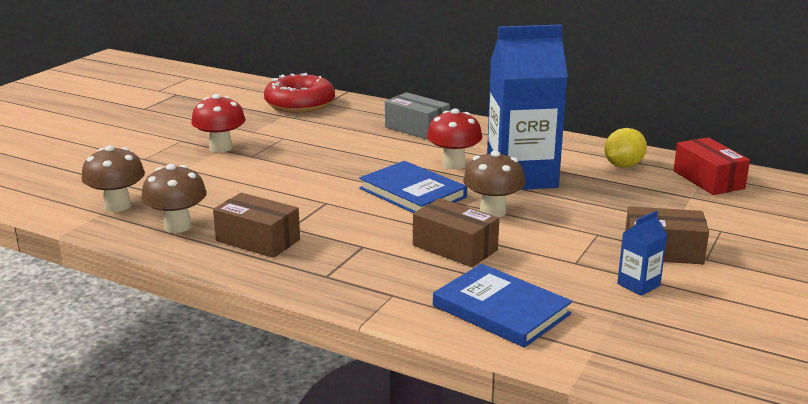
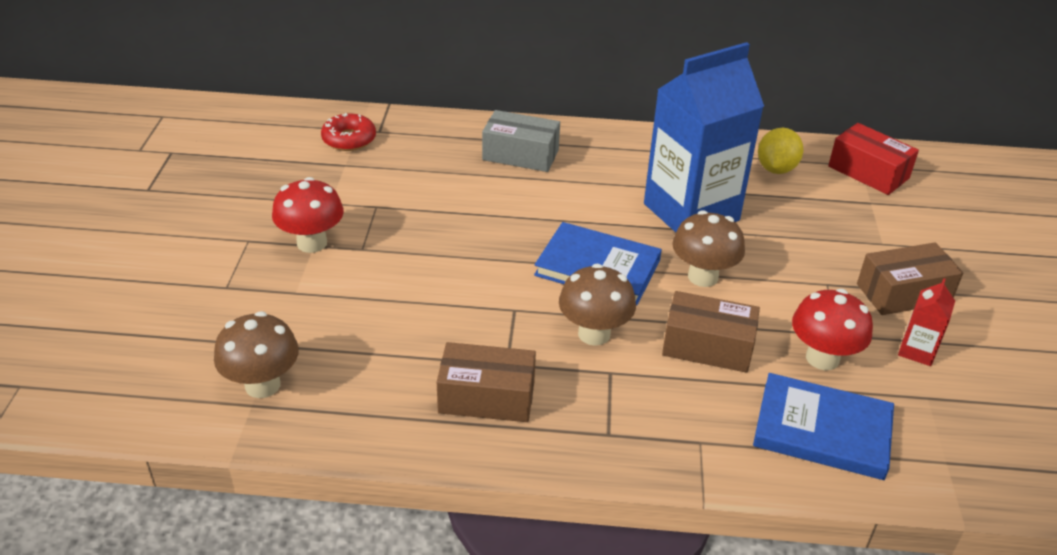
camera: 25 degrees left, 15 degrees up
brown mushroom [141,164,207,233] -> brown mushroom moved to [559,264,636,346]
red donut [264,73,335,113] -> red donut [321,113,376,151], size x0.60
red mushroom [427,108,482,170] -> red mushroom moved to [792,289,873,370]
blue carton [617,211,667,296] -> red carton [898,278,955,366]

